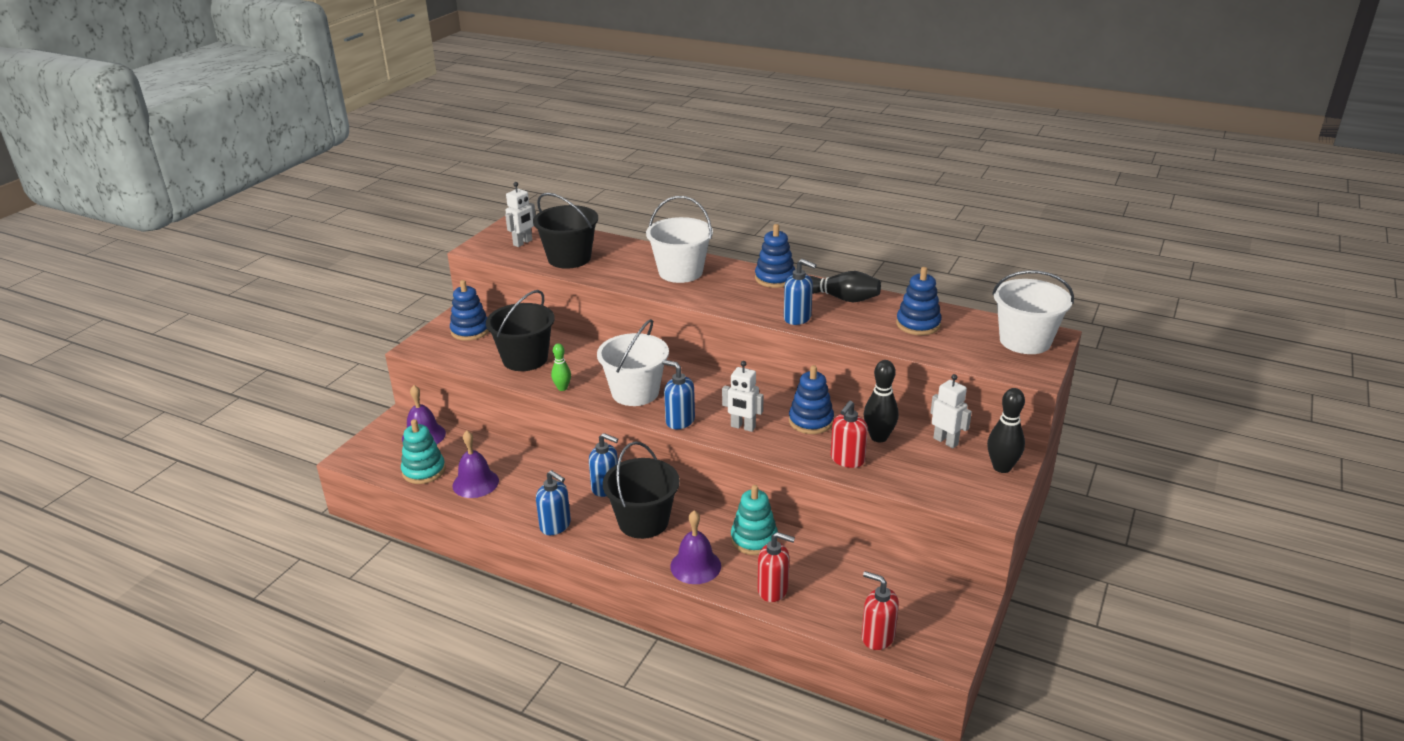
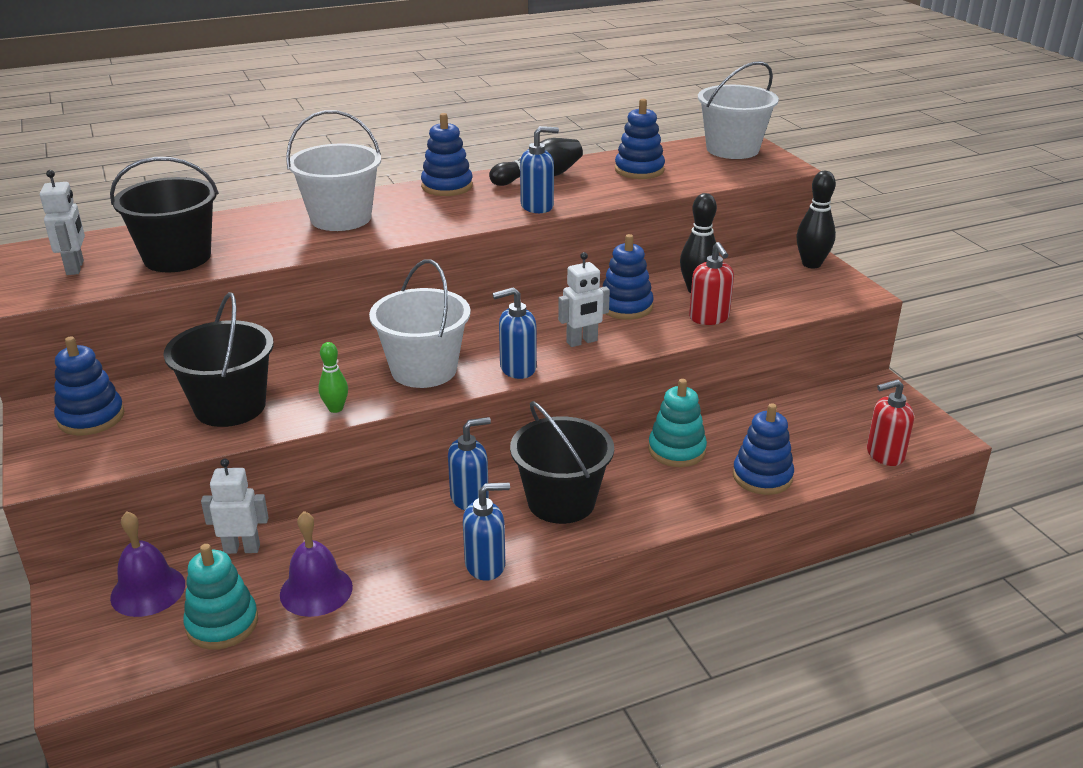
camera: 50 degrees left, 0 degrees up
purple bell [670,510,721,584] -> none
red soap dispenser [758,532,795,602] -> blue stacking toy [733,403,794,495]
white robot [930,374,972,448] -> white robot moved to [201,458,269,554]

